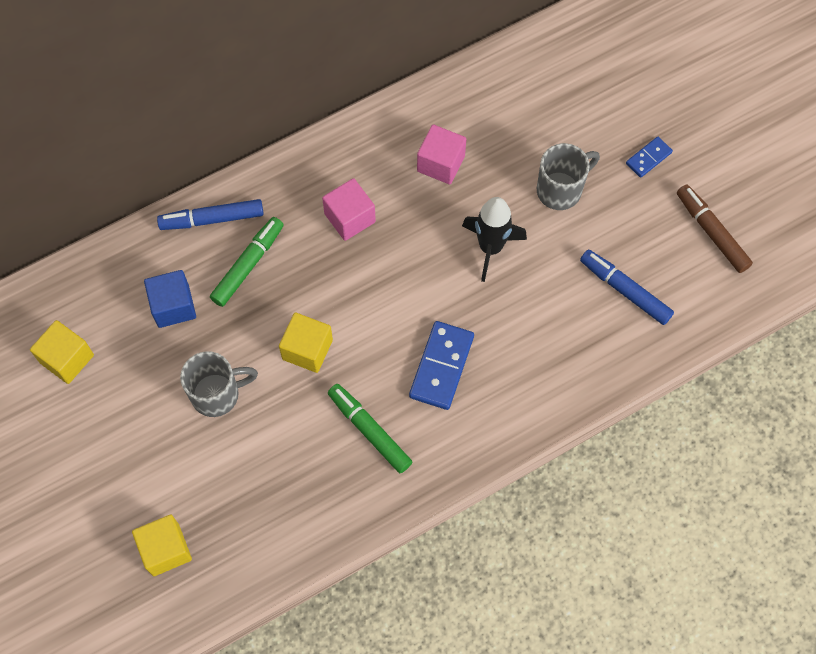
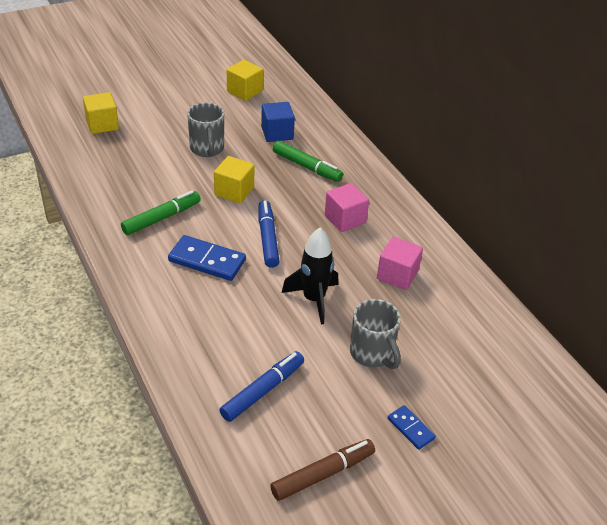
camera: 90 degrees right, 25 degrees down
blue marker [157,199,264,230] -> blue marker moved to [258,200,280,268]

